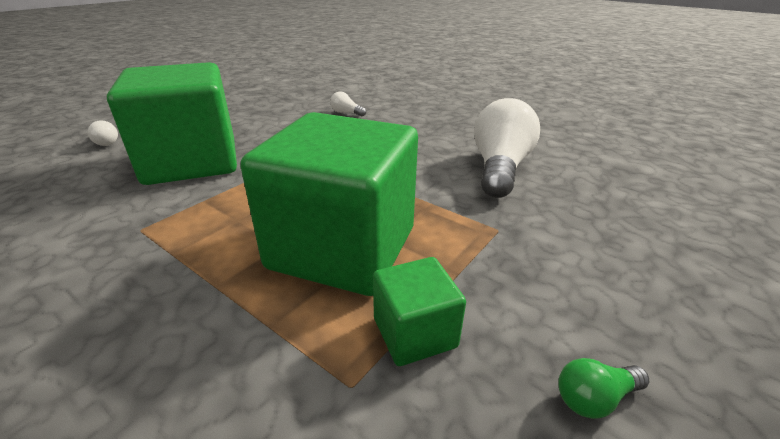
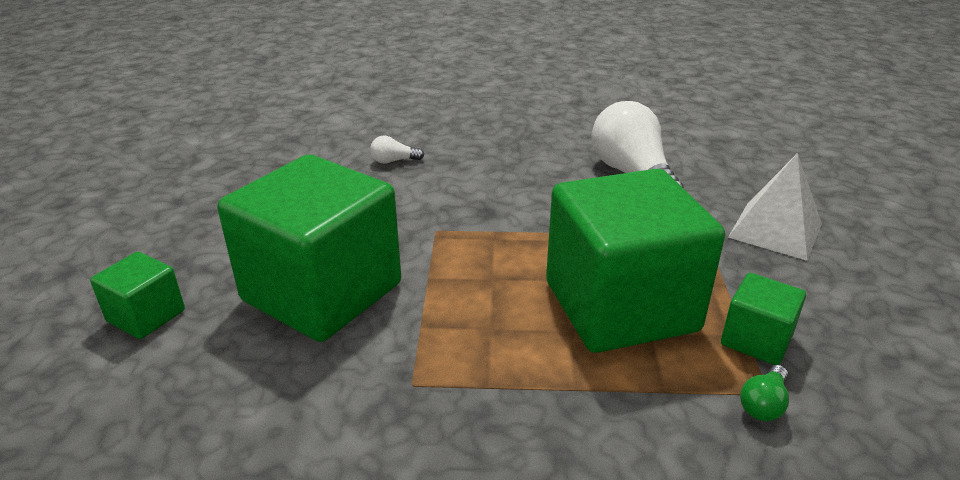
camera: 35 degrees left, 0 degrees up
white light bulb [88,120,118,146] -> green cube [90,252,185,339]
green light bulb [558,358,649,419] -> green light bulb moved to [740,365,789,421]
none -> white pyramid [728,153,822,261]

